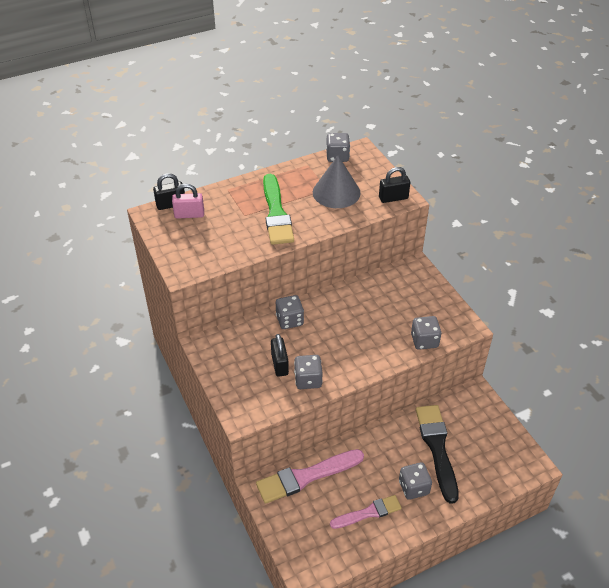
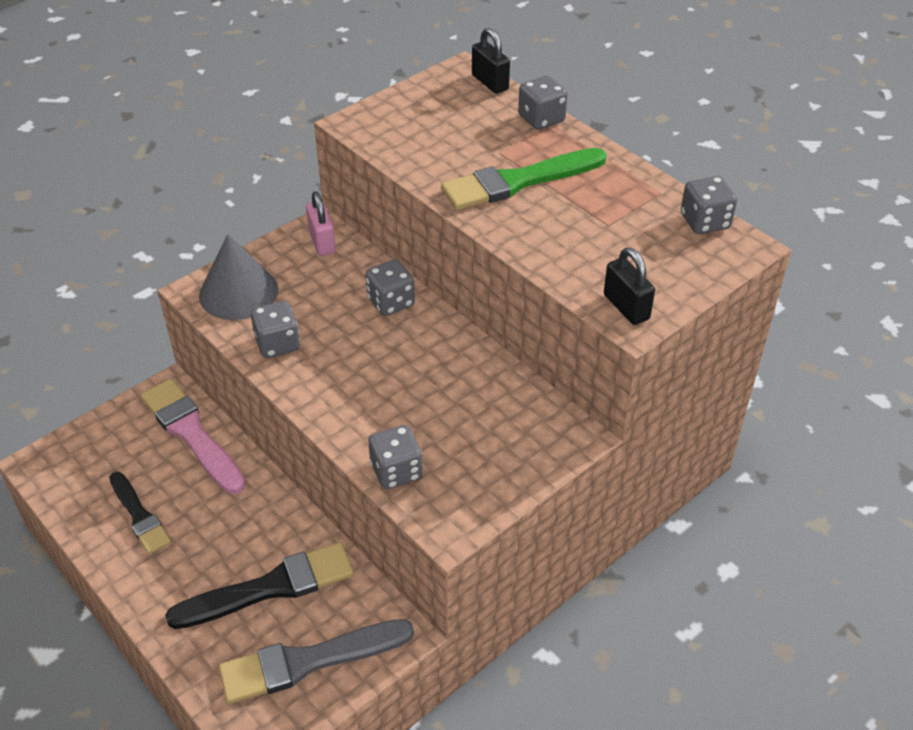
camera: 75 degrees right, 0 degrees up
pink padlock [172,184,204,218] -> pink padlock moved to [306,191,336,256]
black padlock [271,334,289,377] -> none
grey cone [313,155,361,208] -> grey cone moved to [199,234,278,320]
pink brush [330,495,402,529] -> black brush [109,472,171,554]
grey dice [399,462,432,500] -> grey dice moved to [518,76,568,130]
none -> grey brush [219,619,414,704]

